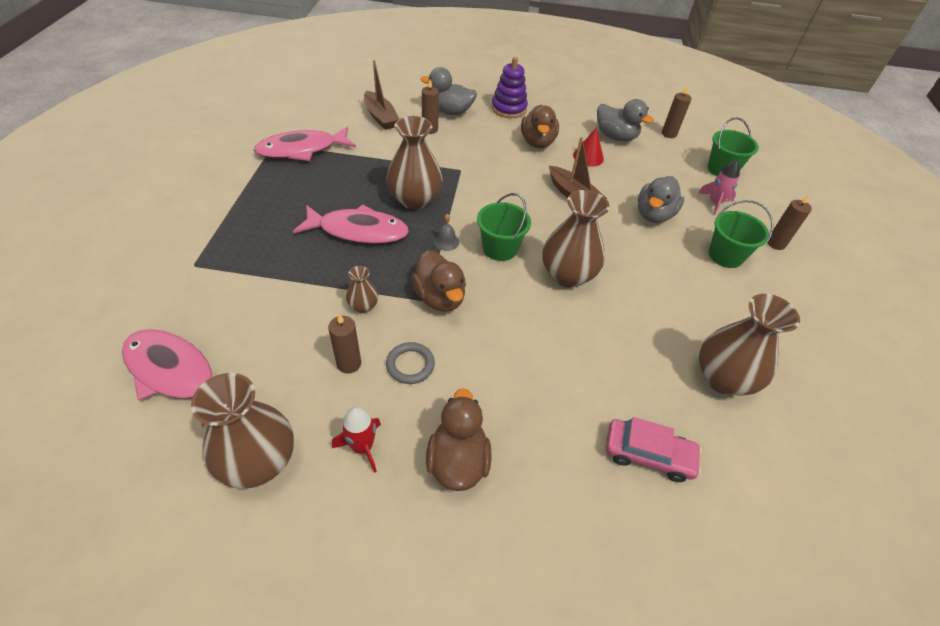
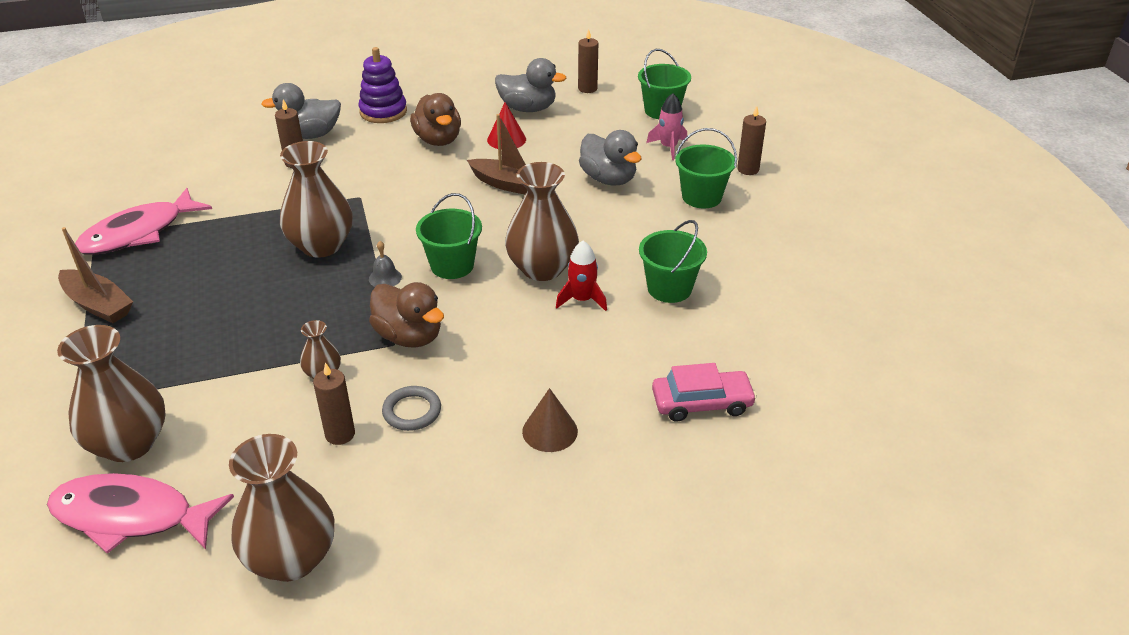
camera: 20 degrees left, 10 degrees down
pink fish [293,204,409,244] -> none
red rocket [332,407,381,473] -> red rocket moved to [556,241,607,311]
brown boat [364,60,399,130] -> brown boat moved to [58,227,133,323]
brown duck [426,388,492,491] -> none
grey duck [638,176,684,223] -> grey duck turned 45 degrees counterclockwise [579,130,641,185]
brown vase [699,294,800,396] -> brown vase moved to [57,325,166,462]
none -> brown cone [522,388,578,452]
none -> green bucket [639,220,707,303]

